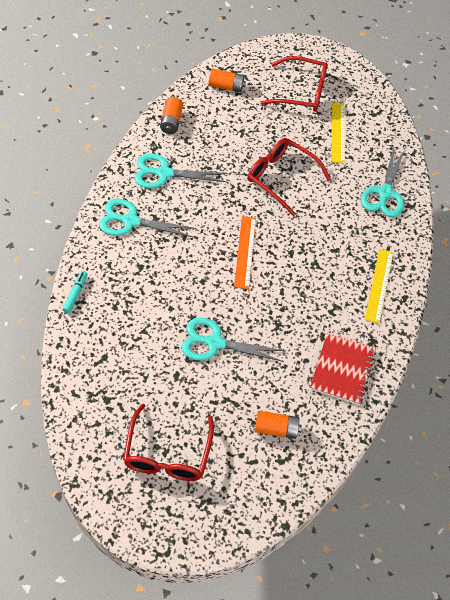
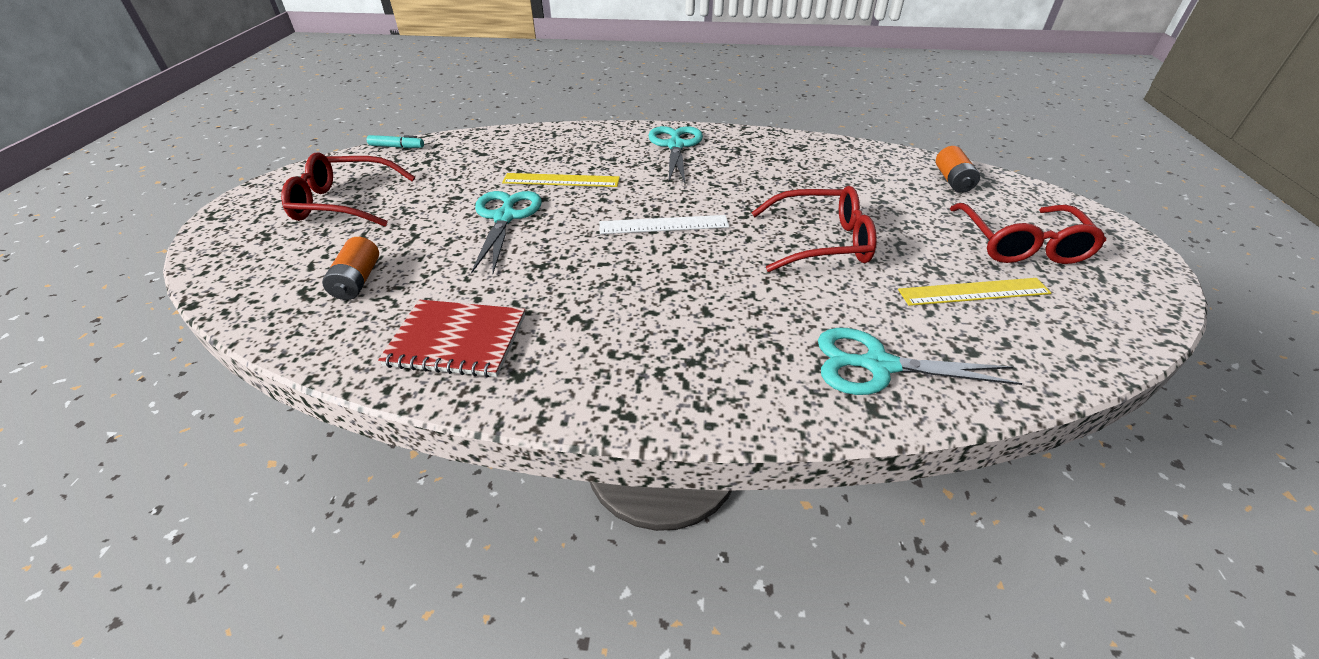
camera: 85 degrees right, 15 degrees down
turquoise marker [62,271,88,313] -> turquoise marker moved to [367,135,424,148]
turquoise scissors [134,154,228,189] -> none
orange battery [160,97,183,134] -> none
orange ruler [234,216,256,289] -> white ruler [599,215,729,234]
red glasses [248,138,331,216] -> red glasses turned 60 degrees clockwise [751,186,877,272]
yellow ruler [365,249,394,323] -> yellow ruler moved to [502,173,620,187]

